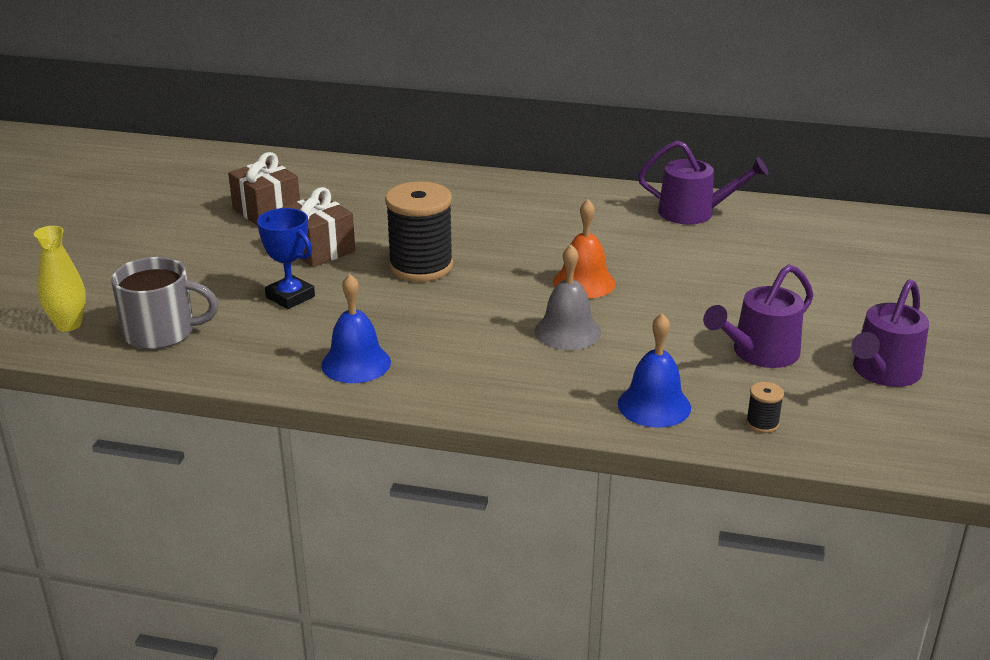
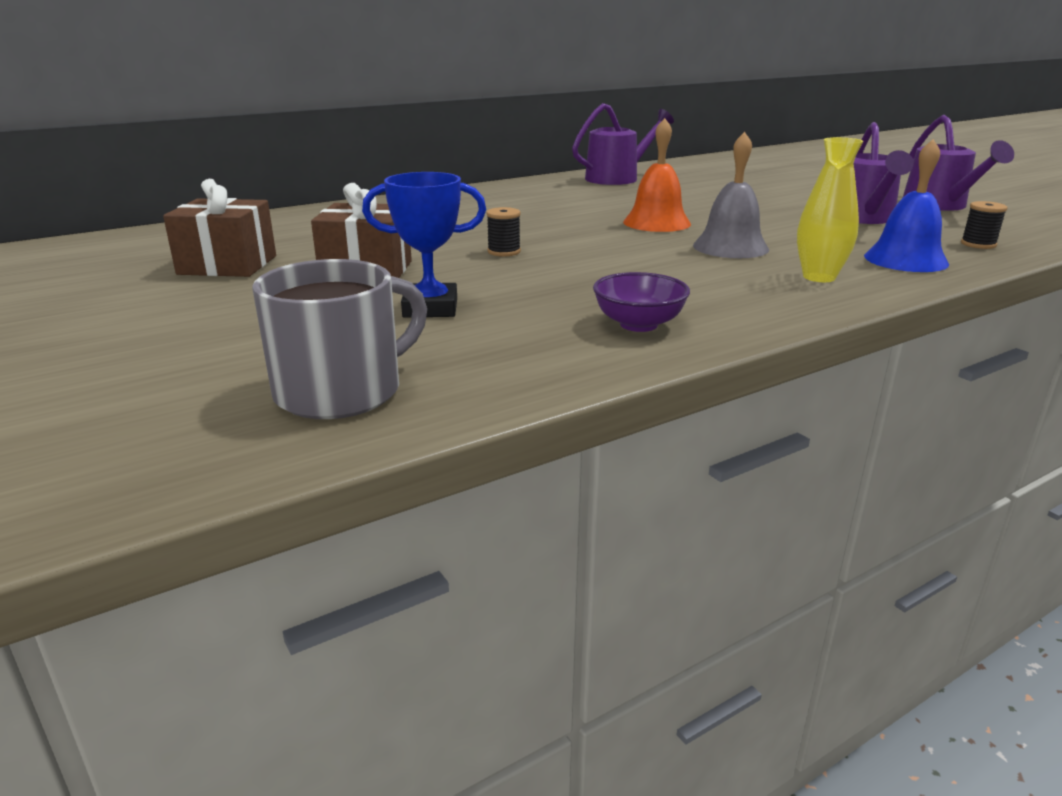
camera: 45 degrees left, 5 degrees down
yellow vase [34,226,86,332] -> yellow vase moved to [797,137,863,282]
blue bell [321,274,391,383] -> purple bowl [593,272,690,332]
black spool [385,181,453,282] -> black spool [486,207,521,257], size x0.41

